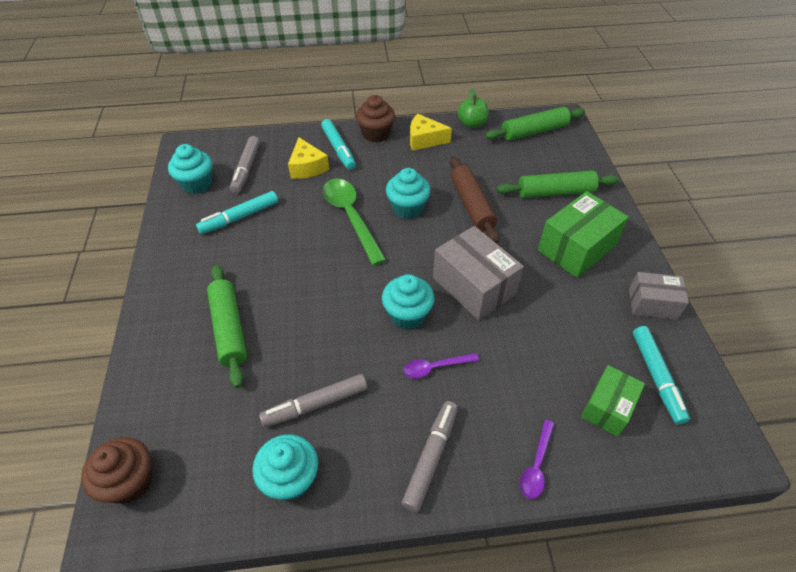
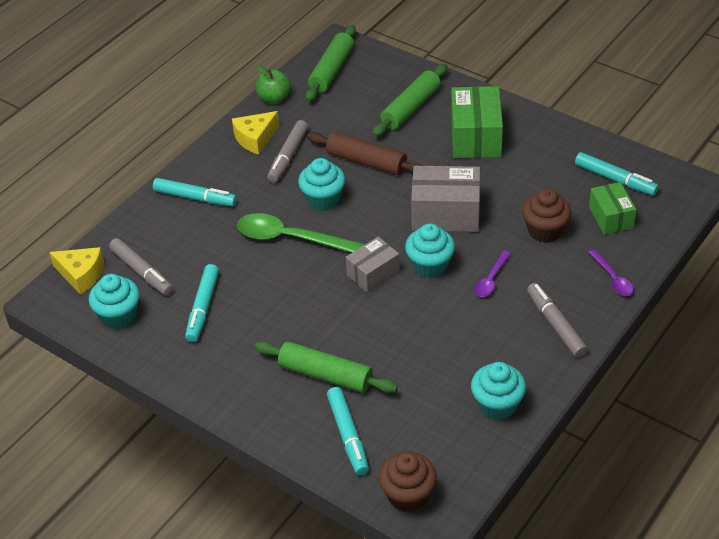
camera: 45 degrees left, 5 degrees down
grey marker [259,374,367,427] -> grey marker moved to [267,120,308,183]
yellow cheese [288,137,329,179] -> yellow cheese moved to [49,247,104,295]
brown cupcake [356,95,395,142] -> brown cupcake moved to [522,189,571,243]
grey box [629,272,689,320] -> grey box moved to [346,237,400,293]
none -> turquoise marker [327,387,369,475]

